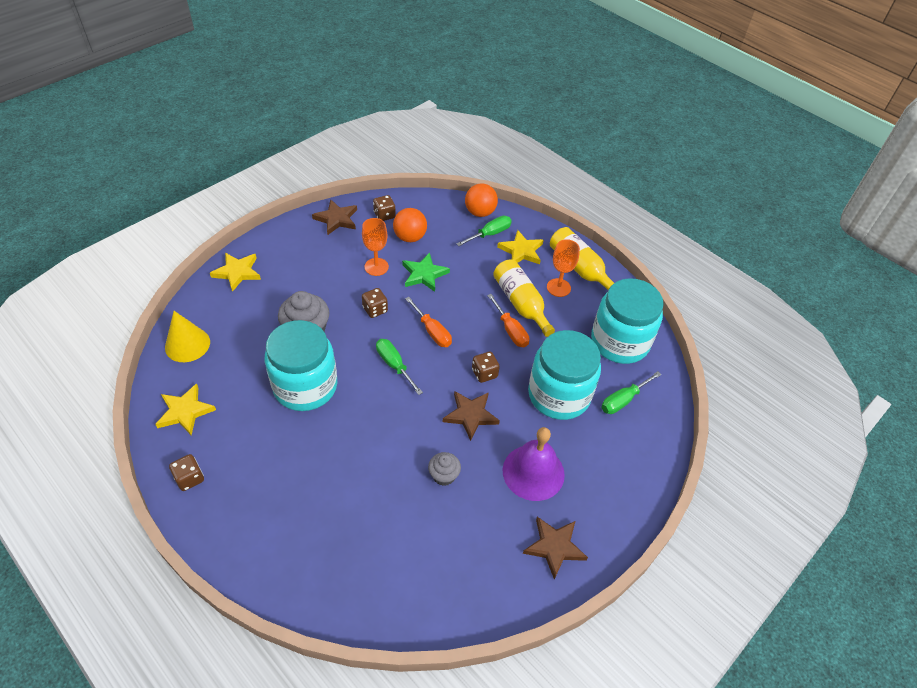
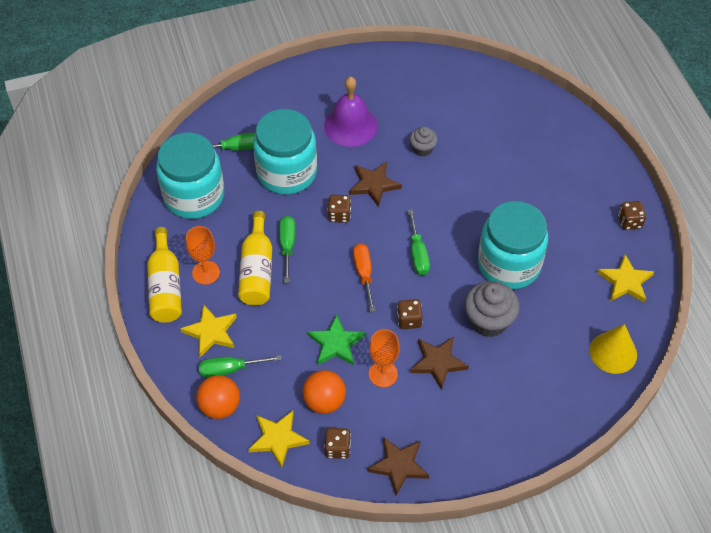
camera: 150 degrees left, 5 degrees up
yellow star [210,253,261,292] -> yellow star moved to [248,411,309,468]
orange screwdriver [487,294,529,347] -> green screwdriver [279,216,295,283]
brown star [523,517,588,579] -> brown star moved to [410,337,469,390]

